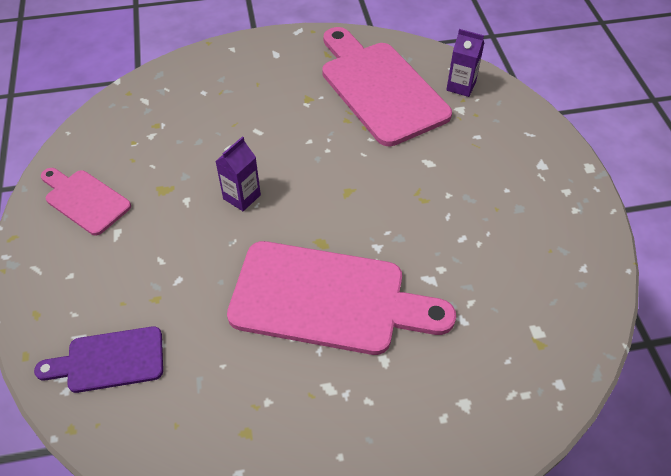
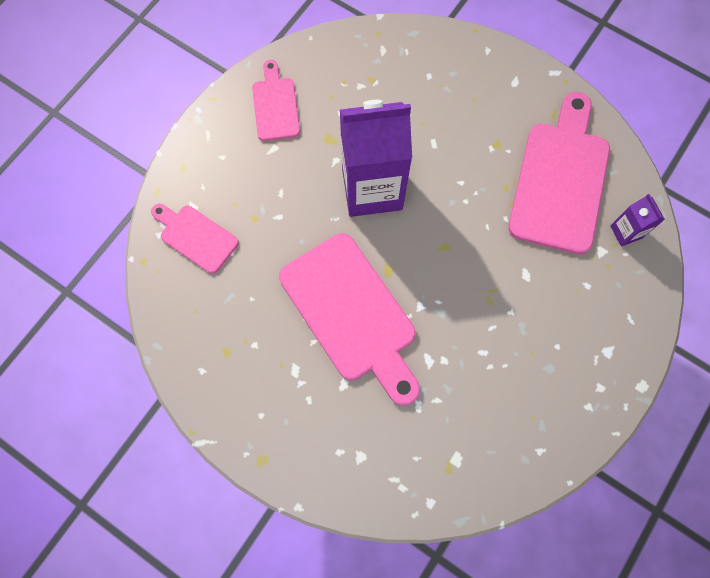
camera: 45 degrees right, 20 degrees up
purple cutting board [34,326,163,393] -> pink cutting board [151,204,239,274]
purple carton [215,136,261,211] -> purple carton [340,100,412,217], size x2.26

